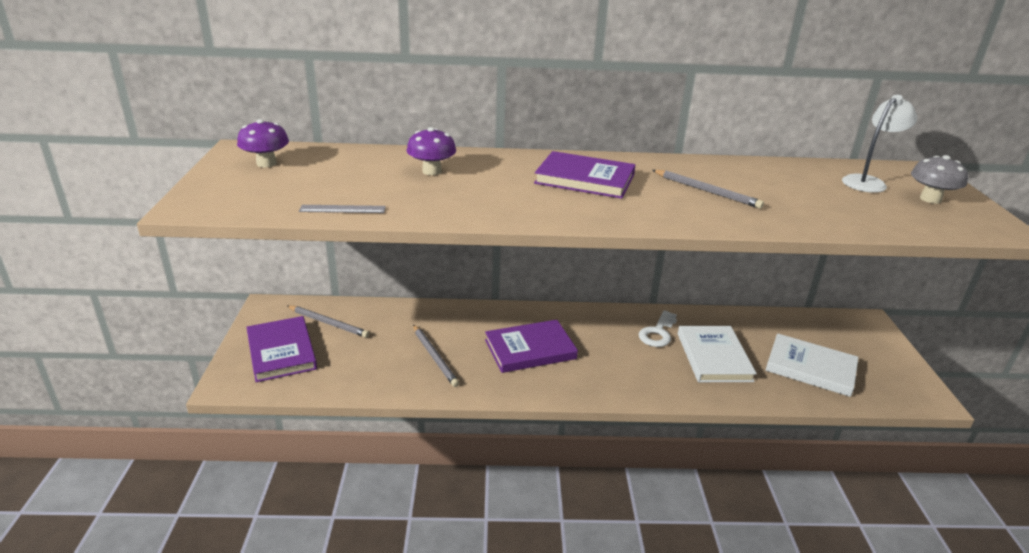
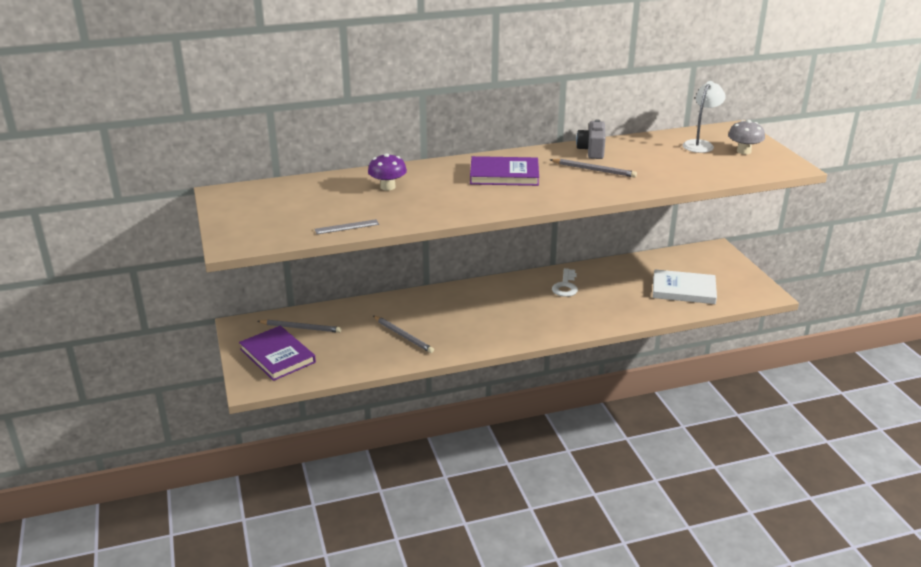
camera: 15 degrees left, 0 degrees up
purple mushroom [237,119,289,167] -> none
purple book [485,320,578,373] -> none
white book [678,326,757,382] -> none
none -> grey camera [576,119,606,159]

